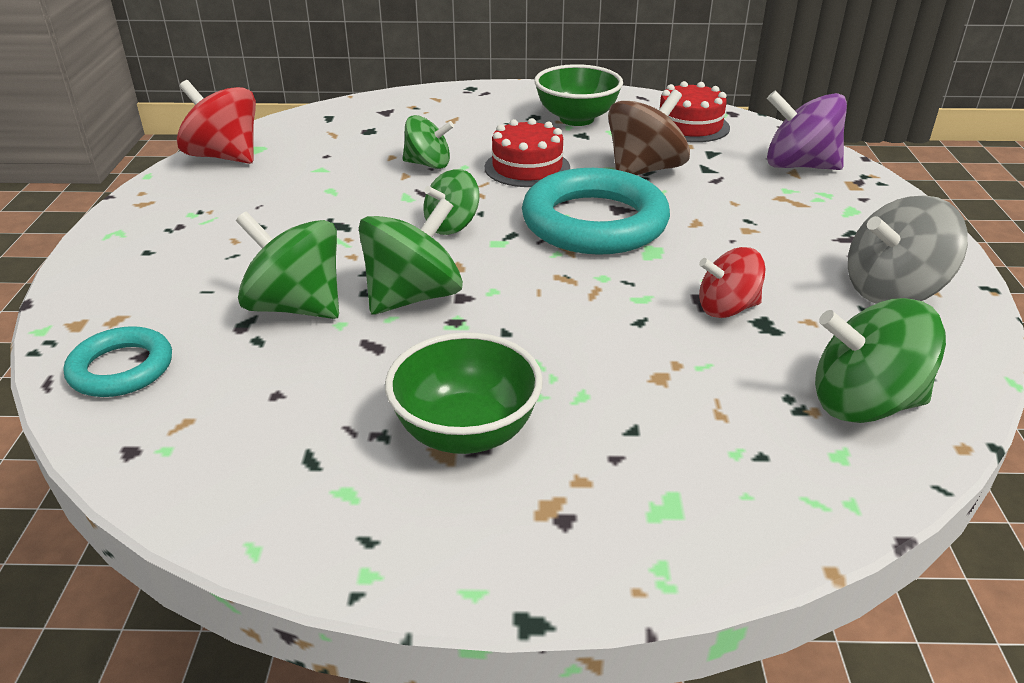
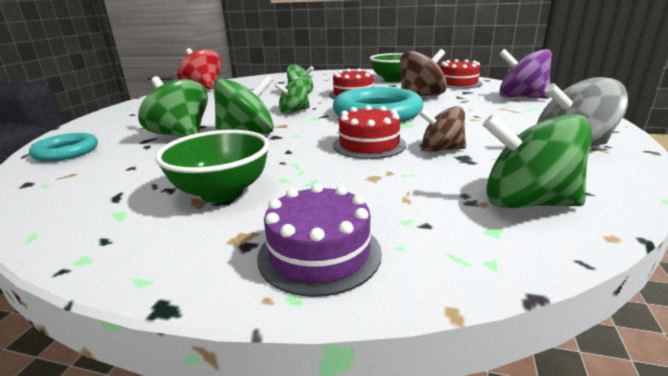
camera: 15 degrees right, 10 degrees down
red spinning top [699,247,766,318] -> brown spinning top [418,106,466,152]
none -> purple cake [257,184,382,297]
none -> red cake [333,105,406,159]

